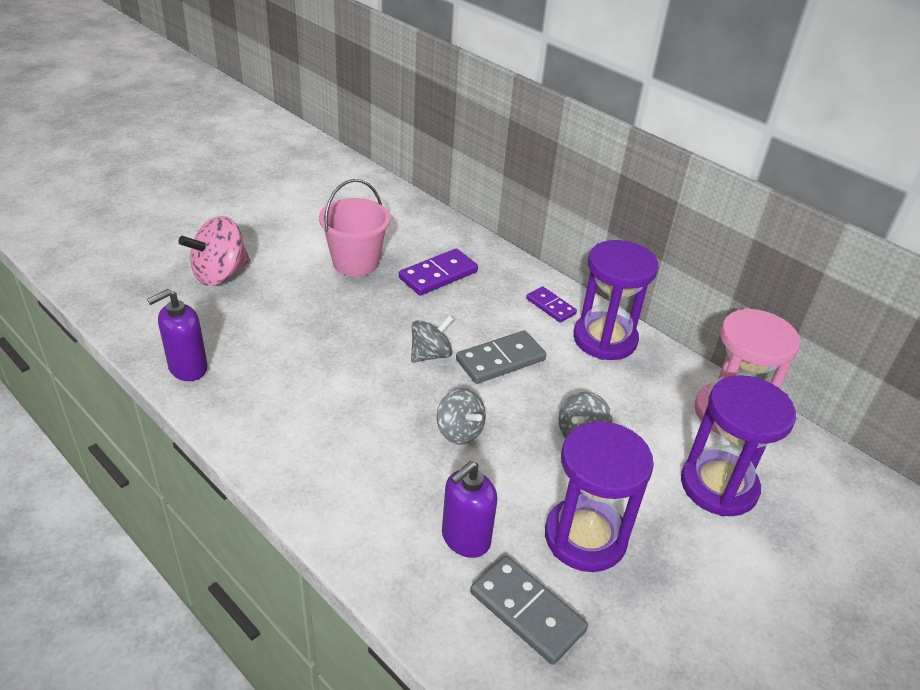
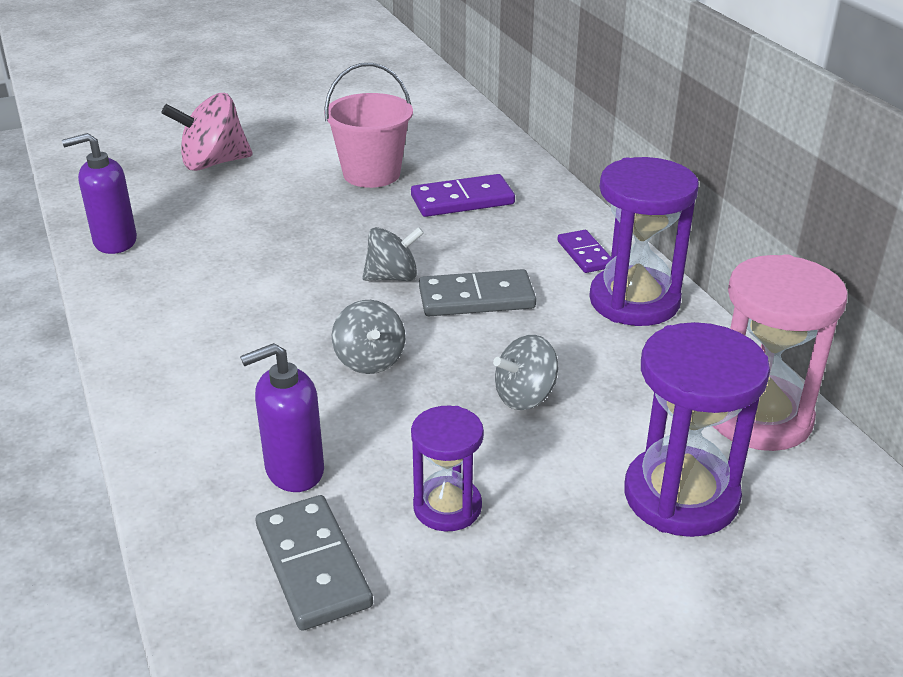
camera: 25 degrees right, 5 degrees down
purple hourglass [545,421,654,572] -> purple hourglass [411,406,484,532], size x0.59

